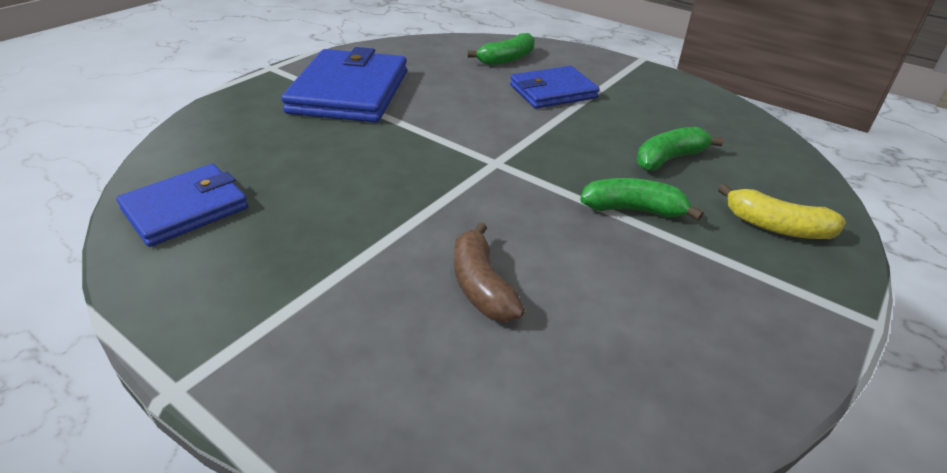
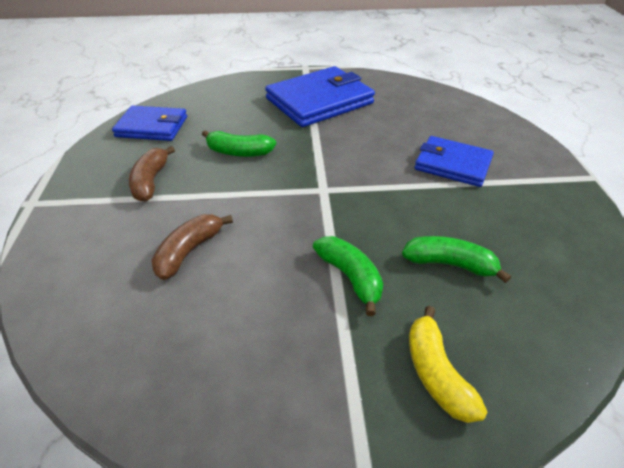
camera: 50 degrees right, 5 degrees up
green banana [468,33,535,66] -> green banana moved to [202,130,276,157]
none -> brown banana [129,146,175,202]

